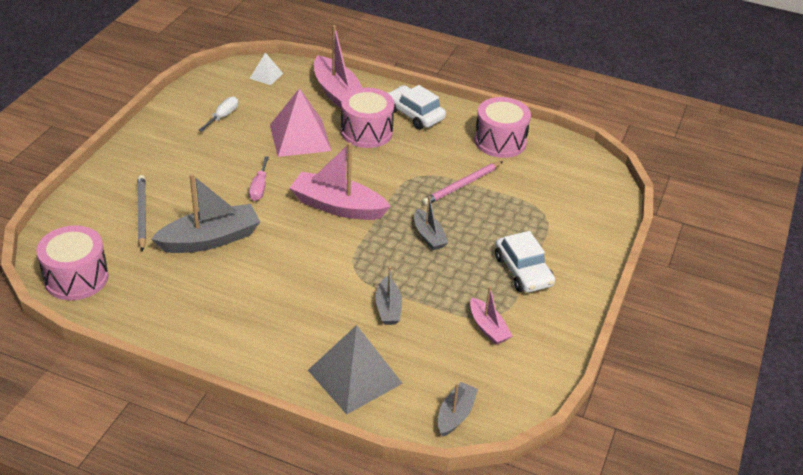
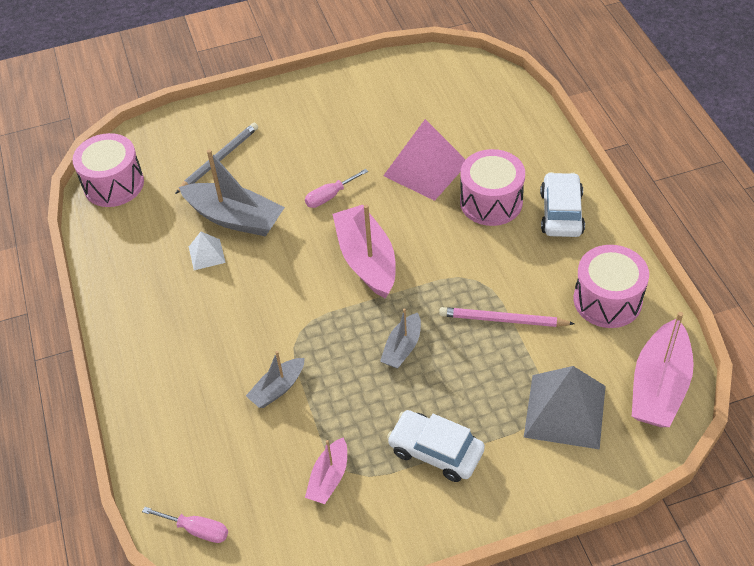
camera: 55 degrees right, 10 degrees up
white screwdriver [199,96,238,132] -> none
white pyramid [249,53,283,85] -> white pyramid moved to [189,232,226,270]
grey pyramid [308,325,403,415] -> grey pyramid moved to [524,366,606,450]
pink boat [314,25,362,109] -> pink boat moved to [632,312,694,427]
grey boat [438,382,478,437] -> pink screwdriver [142,507,228,543]
white car [495,231,555,293] -> white car turned 90 degrees clockwise [387,410,485,482]

